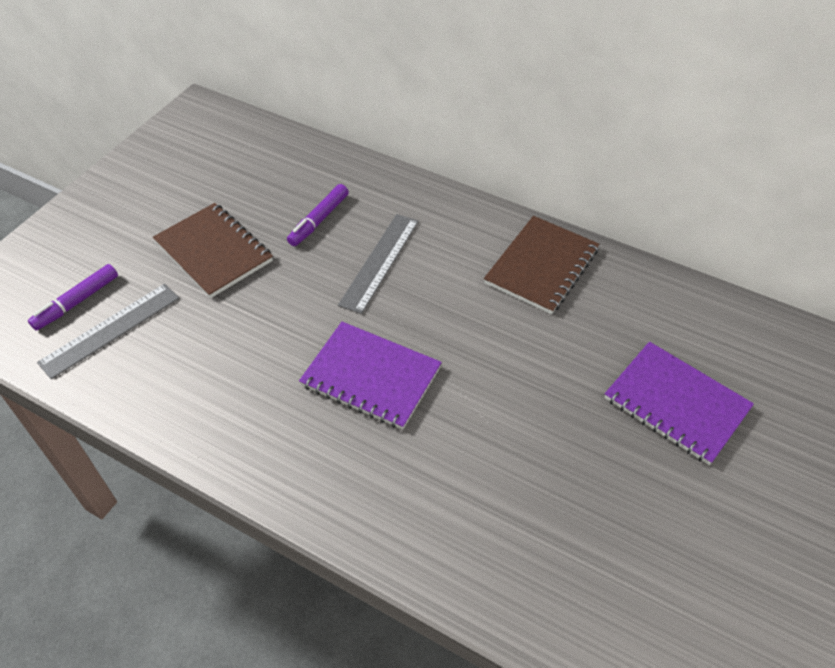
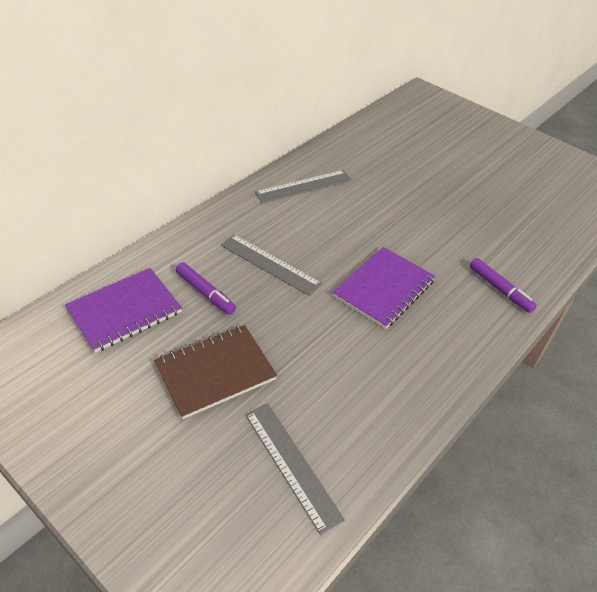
camera: 80 degrees left, 5 degrees down
purple marker [28,264,118,331] -> purple marker moved to [469,258,537,313]
brown notebook [484,216,599,314] -> grey ruler [255,170,352,203]
purple notebook [604,342,754,465] -> purple notebook moved to [65,268,182,353]

